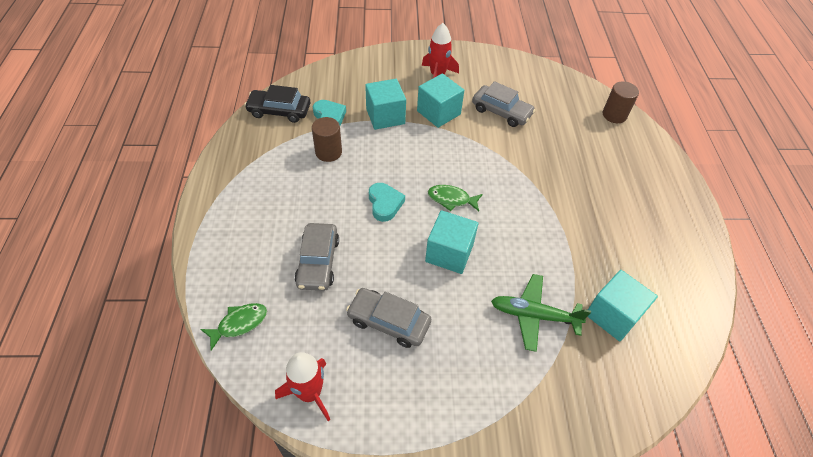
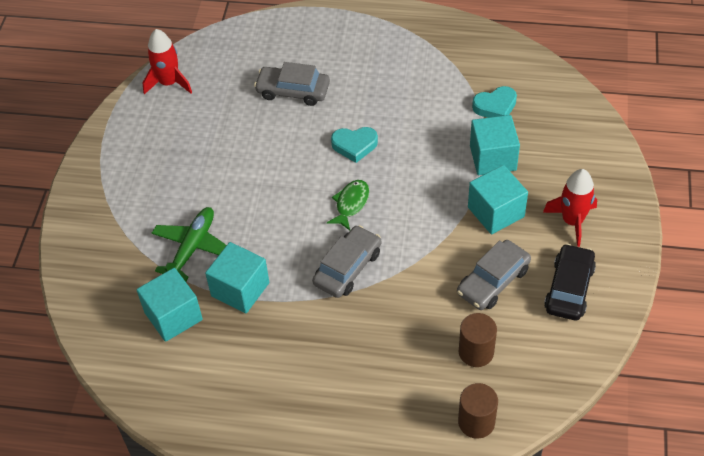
camera: 105 degrees right, 0 degrees up
green fish [201,303,267,350] -> none
black car [244,85,310,123] -> black car moved to [544,244,596,320]
brown cylinder [312,117,342,162] -> brown cylinder moved to [459,313,497,367]
grey car [346,288,431,348] -> grey car moved to [312,225,381,298]
turquoise cube [425,210,478,274] -> turquoise cube moved to [205,242,269,314]

